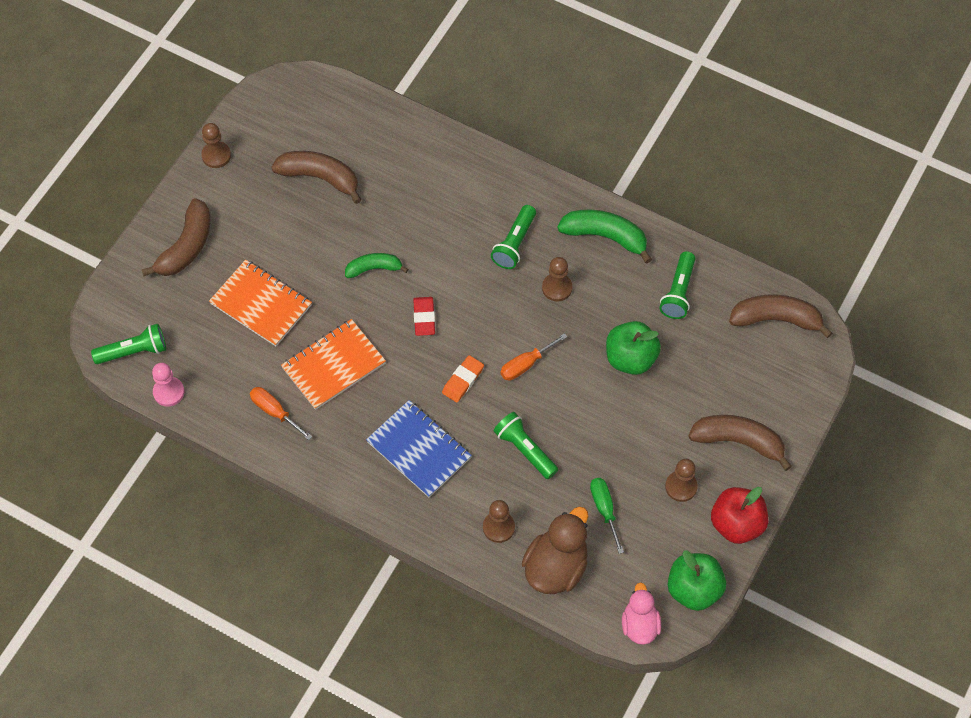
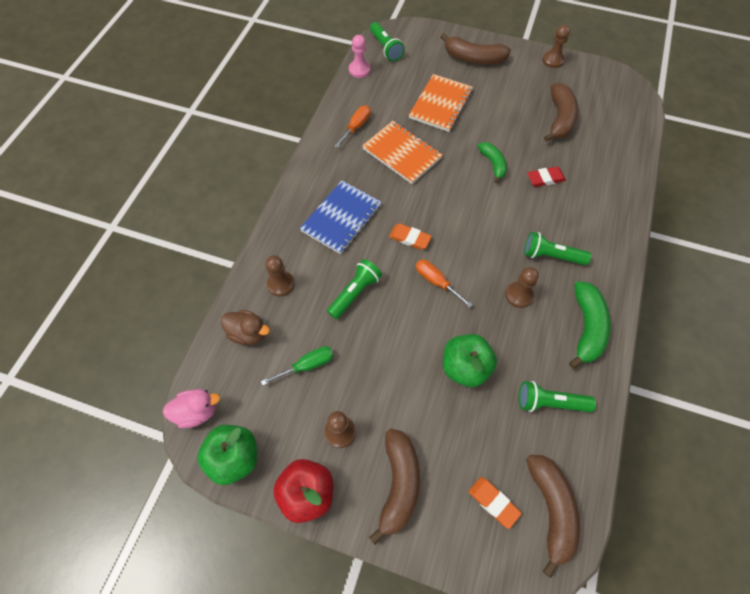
camera: 80 degrees right, 0 degrees up
red eraser [413,297,435,336] -> red eraser moved to [527,167,566,187]
brown duck [522,507,589,594] -> brown duck [221,310,270,345], size x0.64
none -> orange eraser [468,477,522,529]

